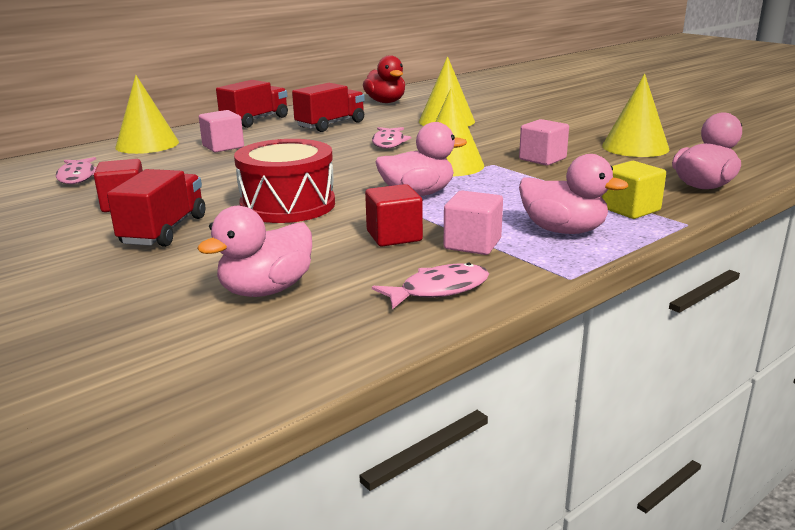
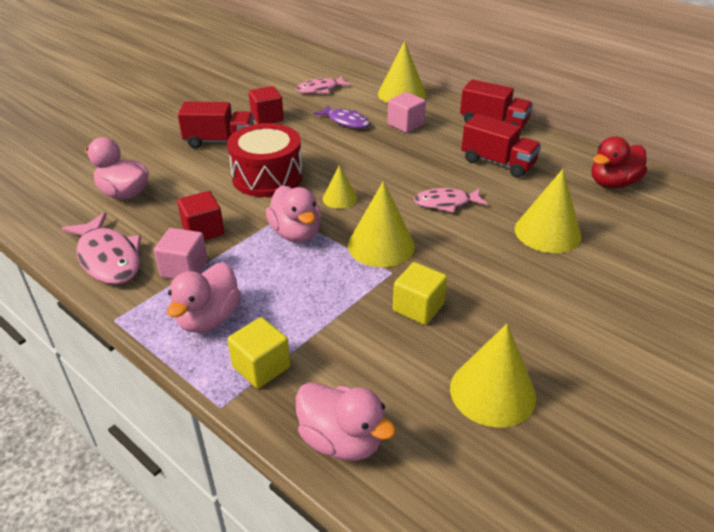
camera: 80 degrees right, 15 degrees up
pink fish [372,263,489,309] -> pink fish [61,212,141,284], size x1.51
pink cube [519,119,569,166] -> yellow cube [393,262,447,325]
none -> purple fish [314,105,370,128]
none -> yellow cone [323,165,357,209]

